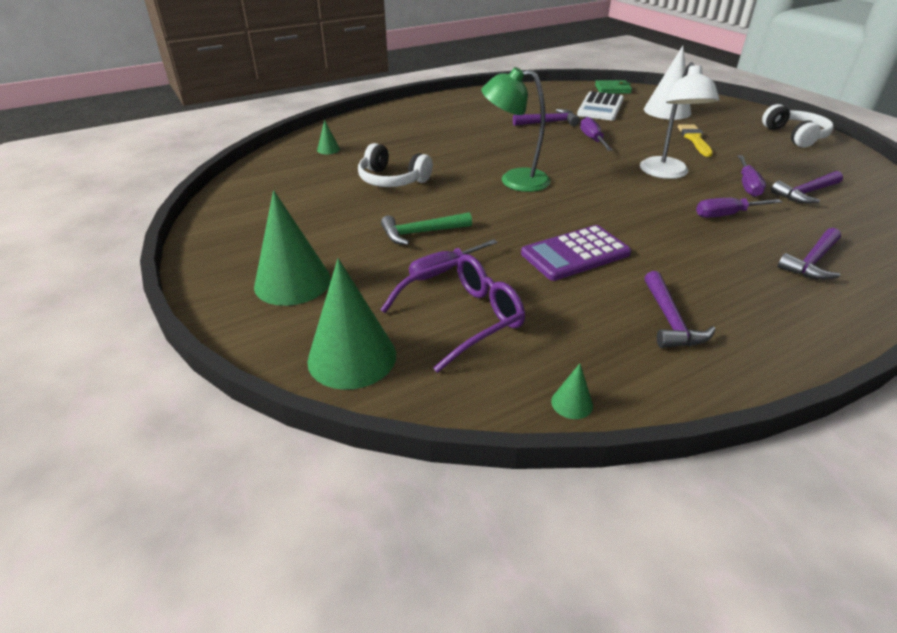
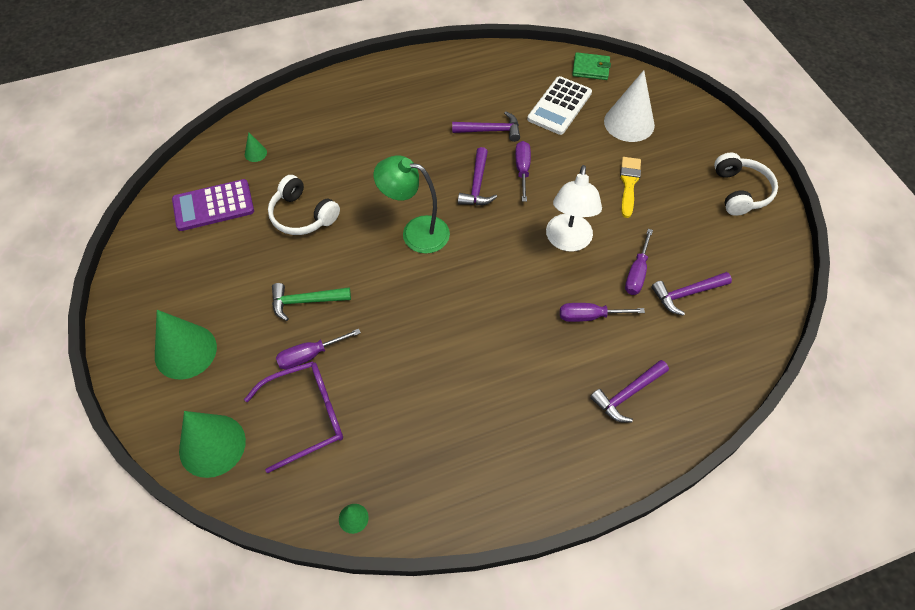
camera: 10 degrees right, 20 degrees up
purple calculator [521,225,631,281] -> purple calculator moved to [172,179,254,231]
purple hammer [644,271,716,348] -> purple hammer moved to [458,147,497,205]

